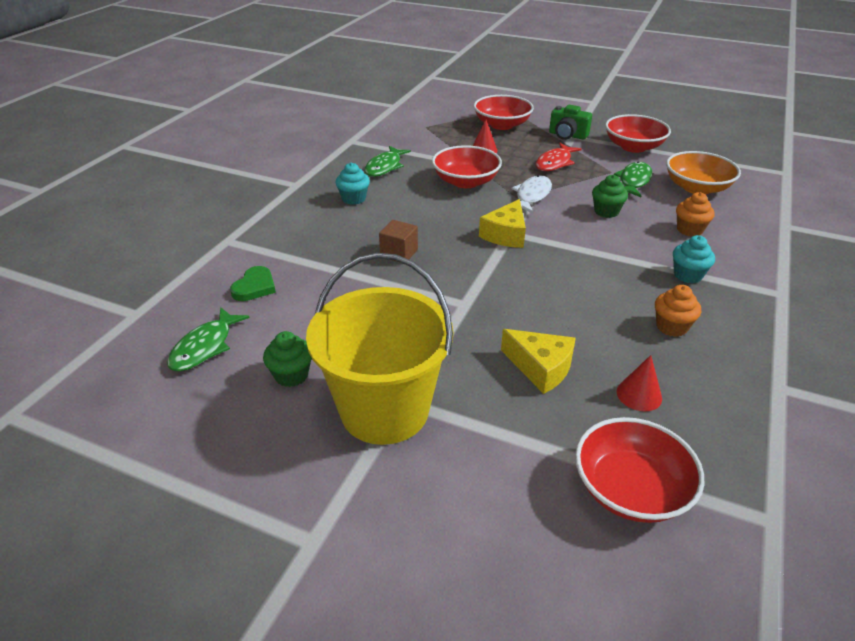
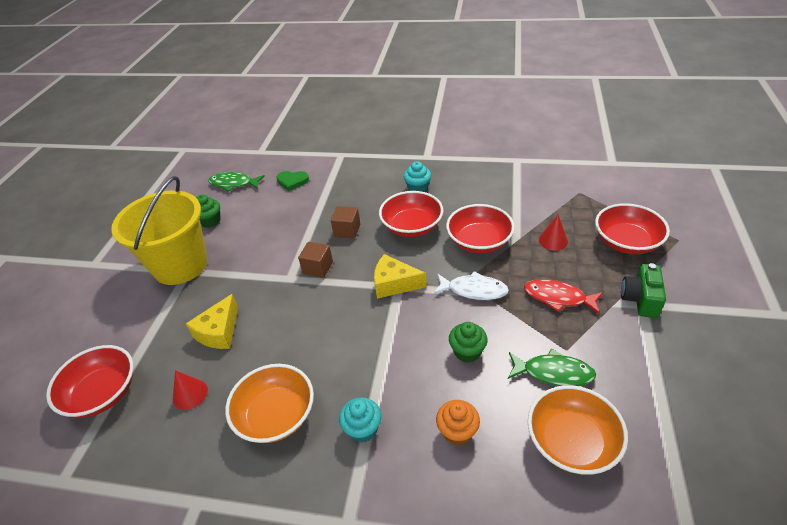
camera: 80 degrees right, 5 degrees up
green fish [365,146,411,177] -> none
red bowl [605,114,671,153] -> red bowl moved to [379,191,443,237]
orange cupcake [655,285,701,337] -> orange bowl [225,364,314,443]
none -> brown cube [298,242,333,278]

